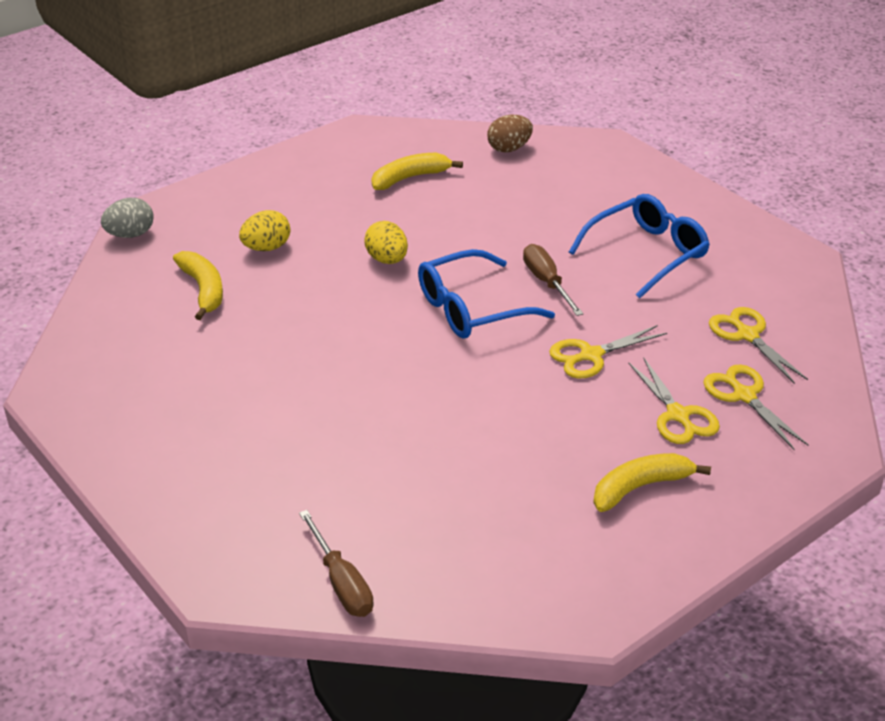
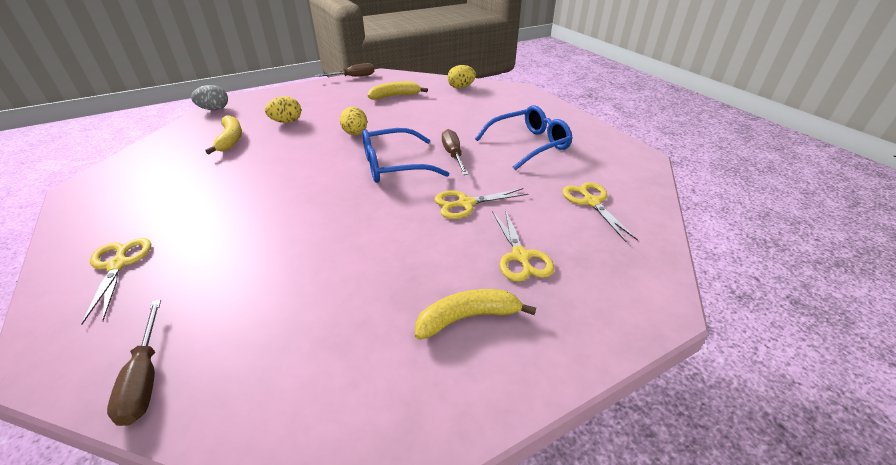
camera: 10 degrees right, 0 degrees up
brown egg [487,115,533,153] -> yellow egg [447,65,476,89]
yellow scissors [703,364,808,450] -> yellow scissors moved to [81,238,151,325]
none -> brown screwdriver [315,63,374,77]

